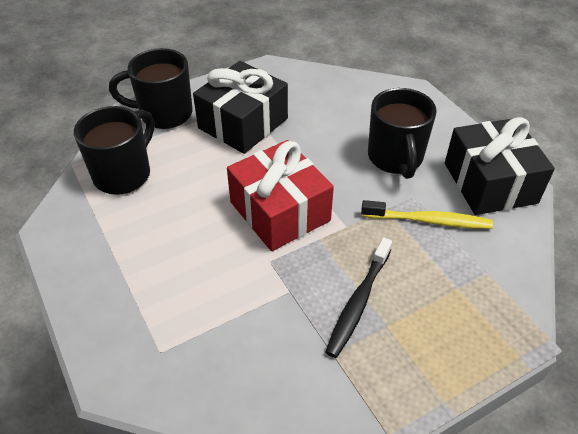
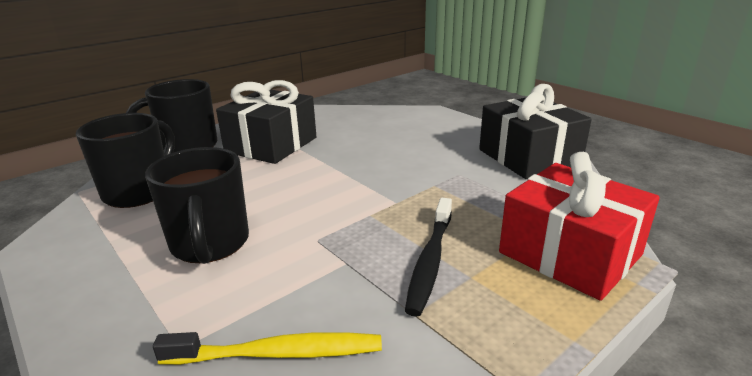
camera: 10 degrees left, 20 degrees down
red gift [227,140,334,251] -> red gift moved to [499,152,660,301]
yellow toothbrush [361,200,493,229] -> yellow toothbrush moved to [153,332,382,365]
black mug [368,88,437,179] -> black mug moved to [145,147,249,264]

